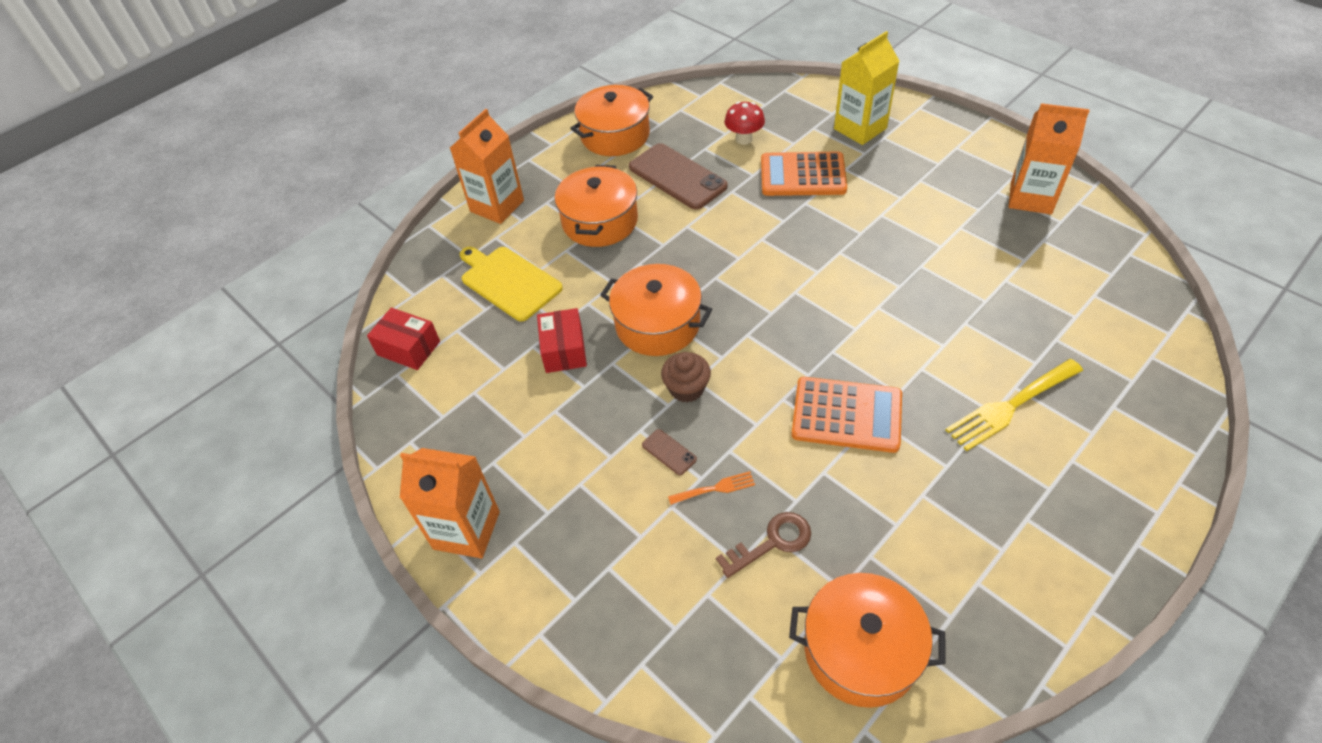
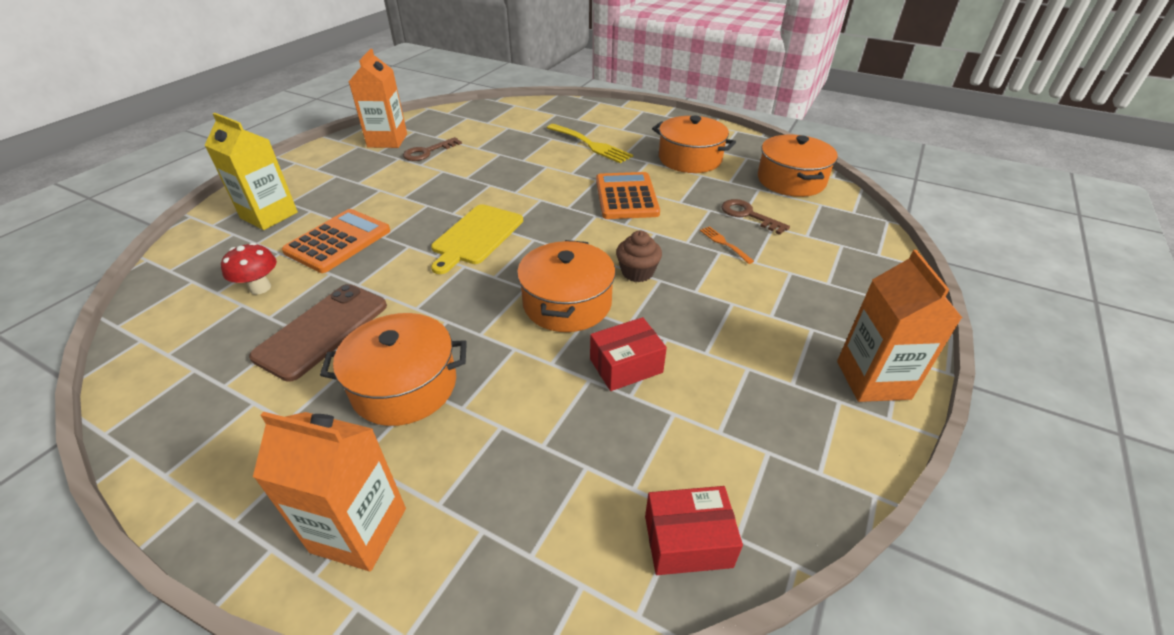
camera: 110 degrees left, 10 degrees down
red box [367,308,440,370] -> red box turned 75 degrees clockwise [645,486,743,575]
yellow cutting board [460,247,563,321] -> yellow cutting board moved to [431,204,523,274]
orange pot [570,85,653,156] -> orange pot moved to [652,116,736,173]
brown phone [642,429,697,475] -> none
orange calculator [761,151,847,196] -> orange calculator turned 135 degrees counterclockwise [282,209,390,273]
none -> brown key [403,137,462,161]

